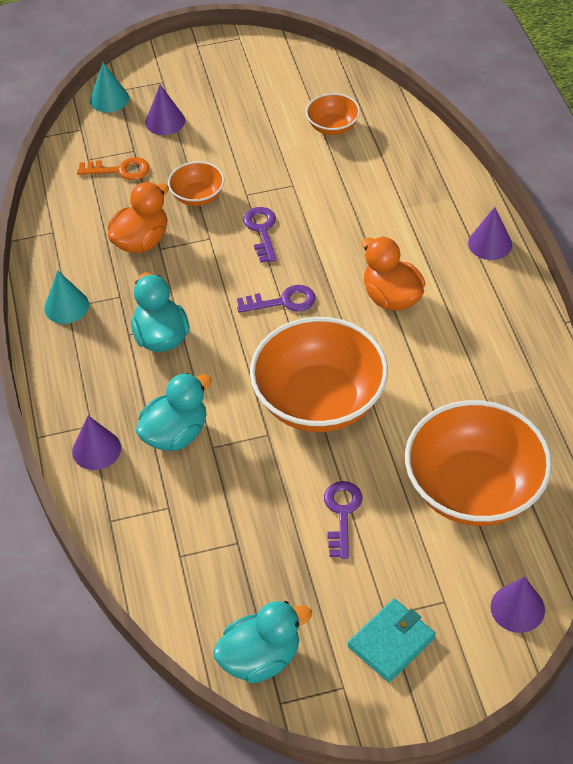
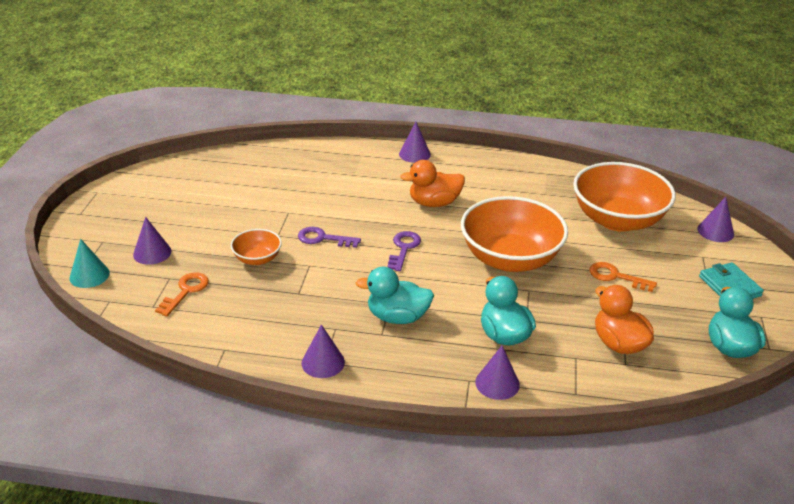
camera: 70 degrees left, 15 degrees down
turquoise cone [44,271,89,324] -> purple cone [302,324,345,378]
orange duck [108,182,169,253] -> orange duck moved to [595,285,654,354]
orange bowl [306,93,360,135] -> none
purple key [324,481,362,559] -> orange key [589,262,657,292]

